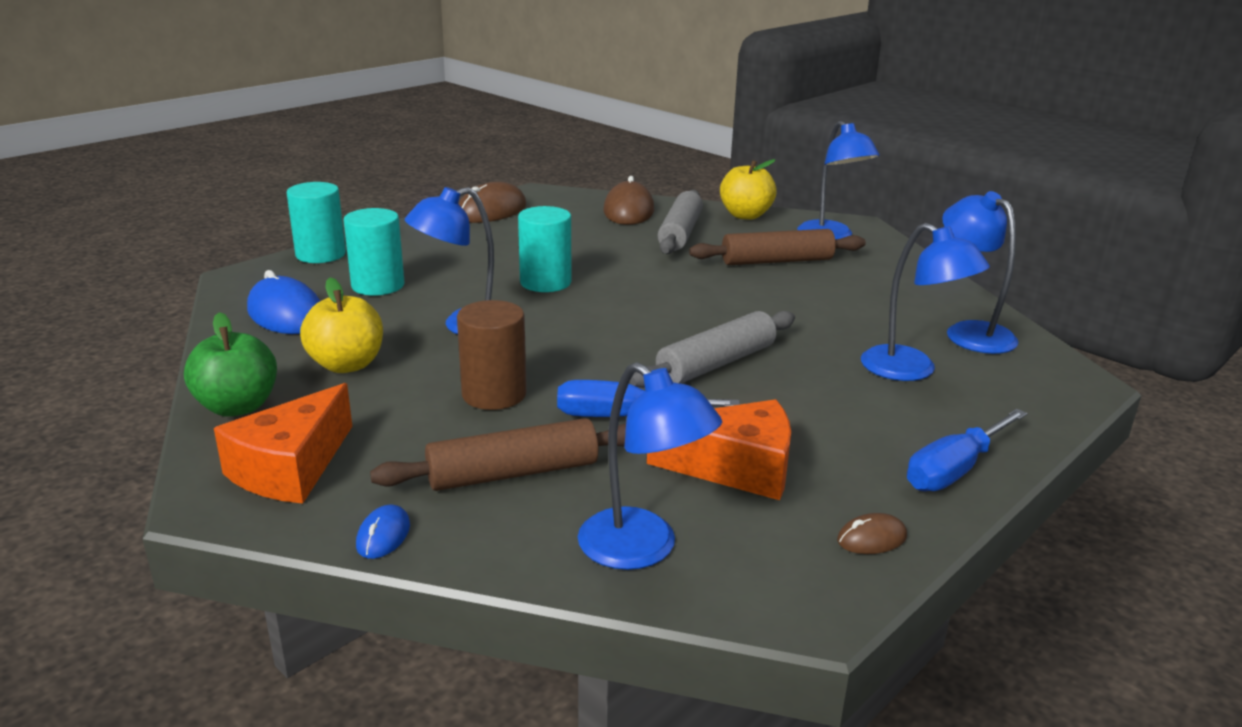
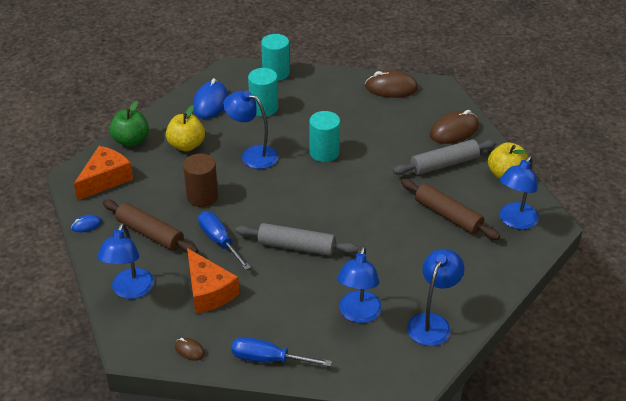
camera: 55 degrees right, 15 degrees up
orange cheese [214,383,352,504] -> orange cheese turned 135 degrees clockwise [74,146,133,201]

